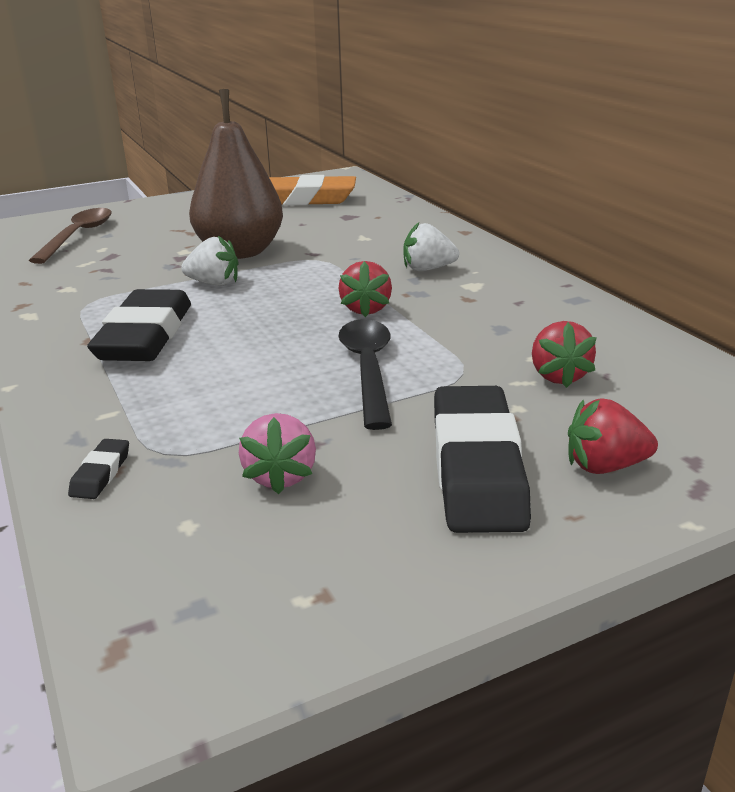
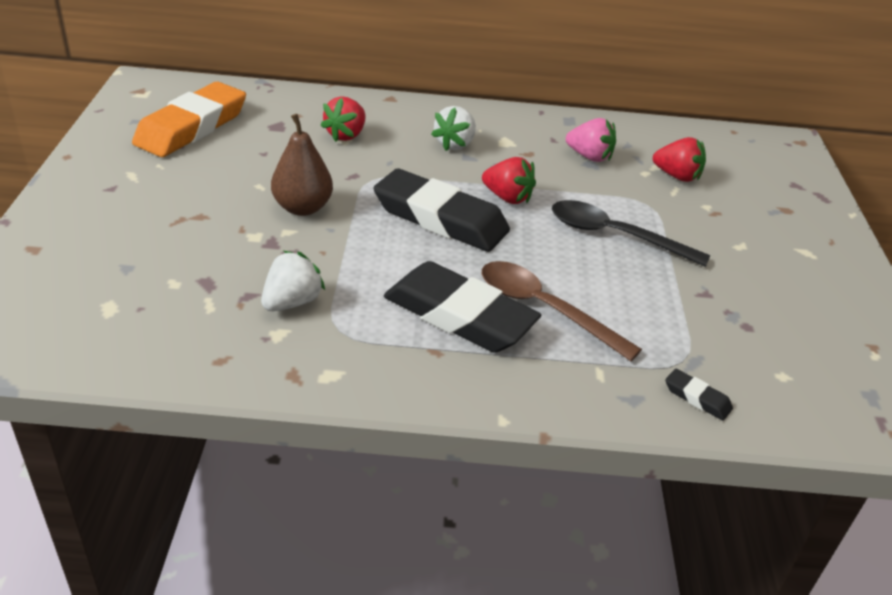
camera: 65 degrees left, 10 degrees up
brown spoon [29,208,112,264] -> brown spoon moved to [482,261,642,361]
white strawberry [181,236,239,286] -> white strawberry moved to [261,251,325,311]
brown pear [189,89,283,259] -> brown pear [271,114,333,216], size x0.61
pink strawberry [239,413,316,494] -> pink strawberry moved to [566,118,616,162]
black eraser [434,386,531,533] -> black eraser moved to [373,168,510,252]
red strawberry [568,398,658,474] -> red strawberry moved to [320,96,365,142]

